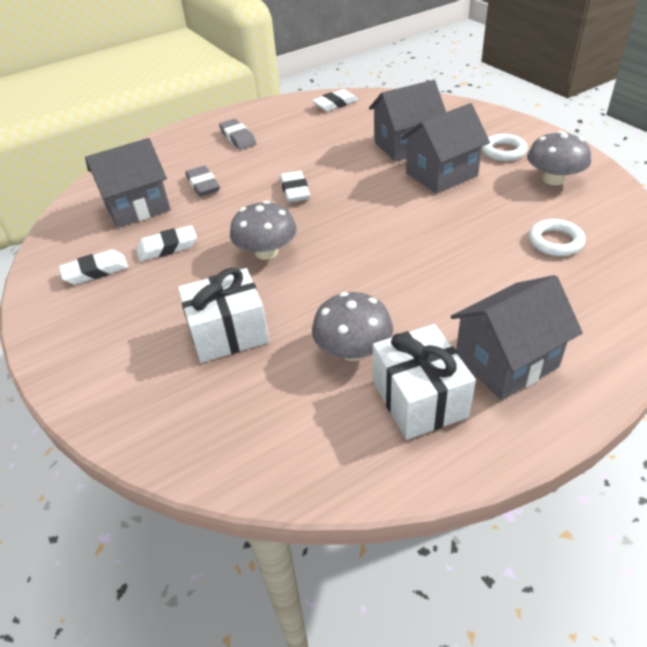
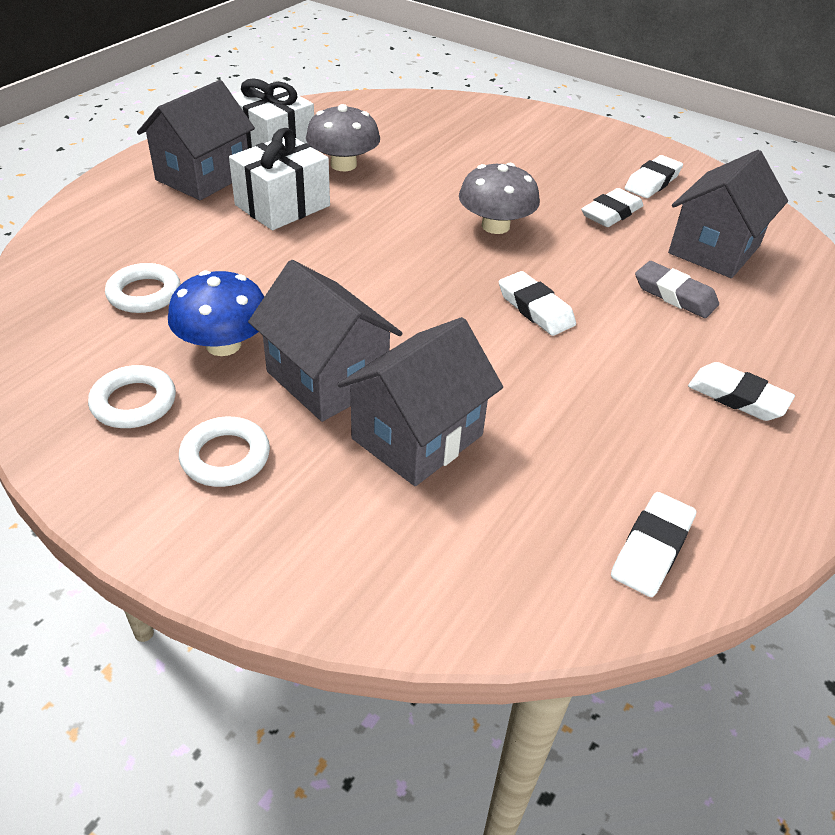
camera: 150 degrees right, 0 degrees up
white gift [178,268,269,363] -> white gift moved to [229,128,330,230]
grey eraser [219,119,257,150] -> white eraser [688,362,795,421]
grey house [401,103,490,193] -> grey house turned 75 degrees counterclockwise [248,260,403,422]
grey mushroom [527,131,591,185] -> white ring [88,365,176,428]
none -> blue mushroom [168,270,264,356]

